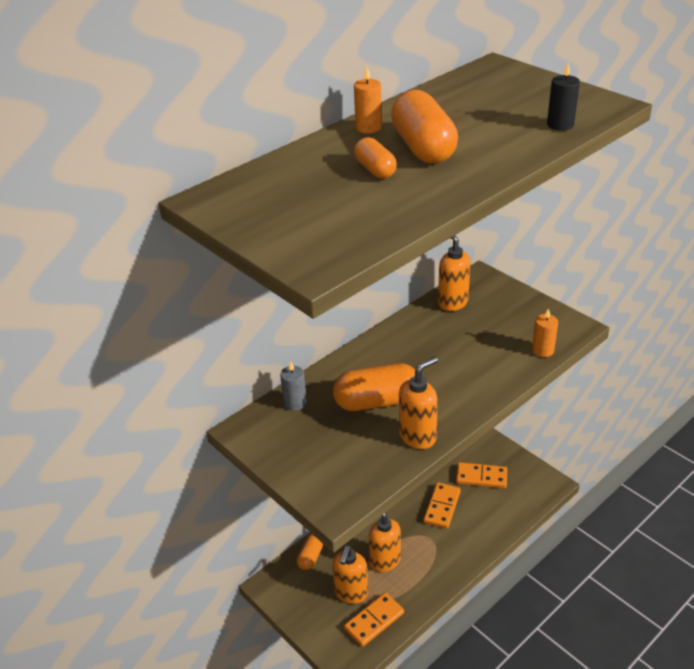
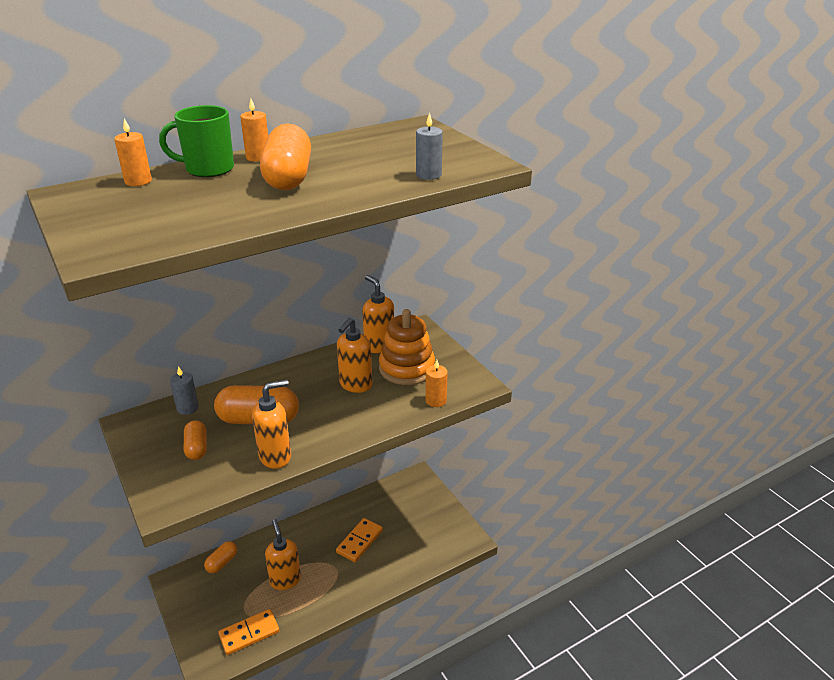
camera: 10 degrees right, 5 degrees down
orange soap dispenser [332,545,368,604] -> orange soap dispenser moved to [337,318,373,393]
orange capsule [354,137,397,179] -> orange capsule moved to [184,420,207,460]
orange domino [456,462,507,488] -> none
black candle [547,63,580,131] -> grey candle [416,112,443,180]
none -> orange candle [114,118,152,186]
none -> green mug [159,105,234,177]
none -> orange stacking toy [379,309,435,385]

